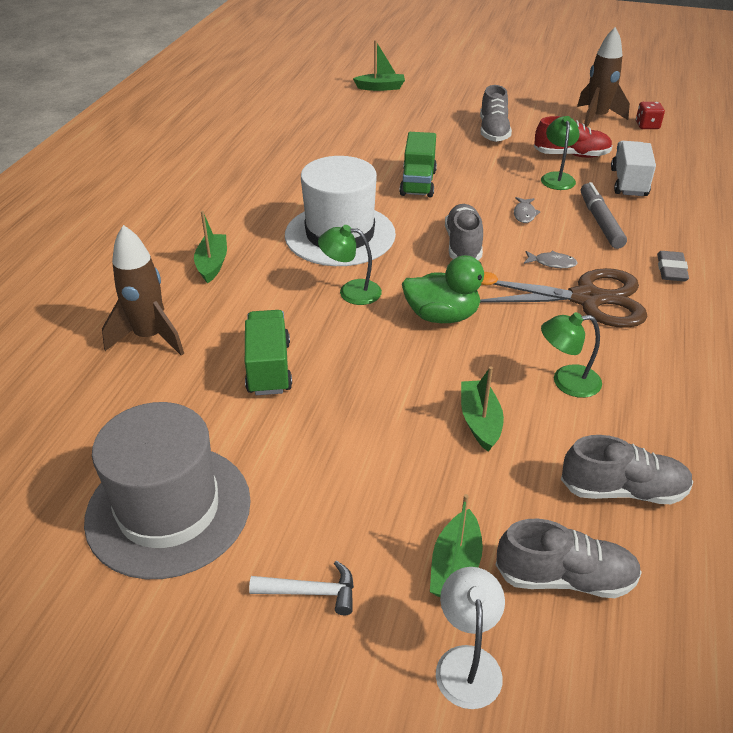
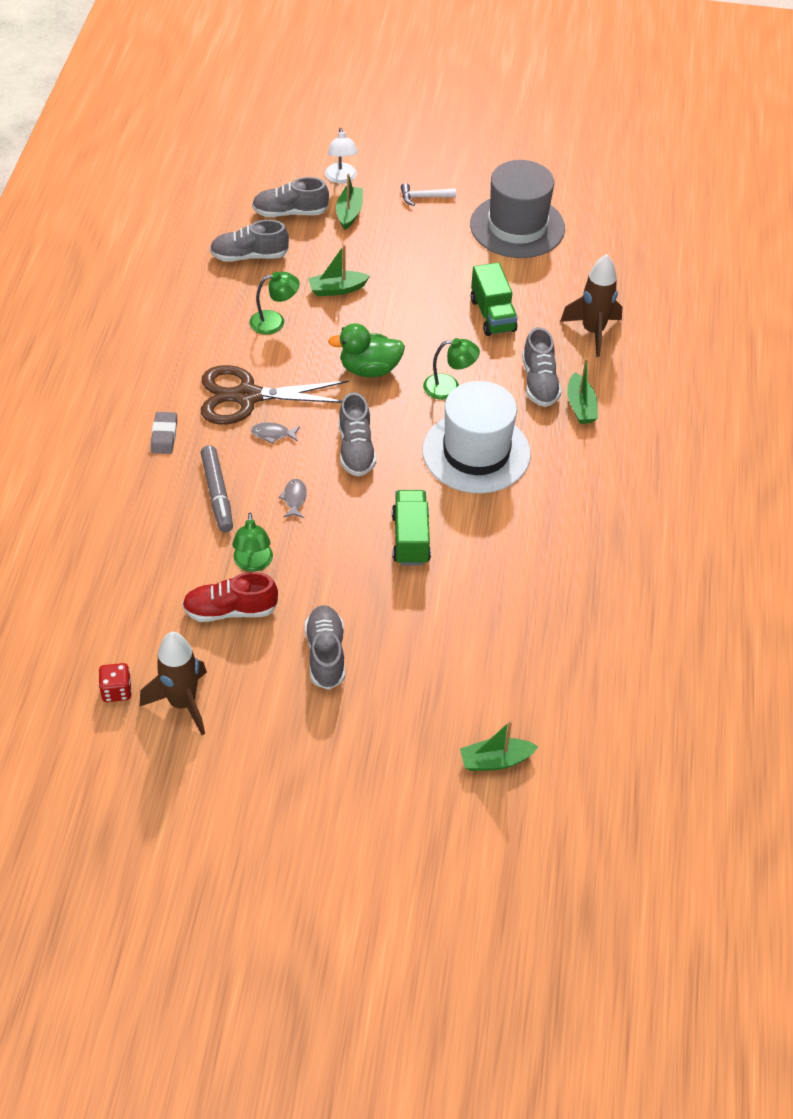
camera: 170 degrees right, 10 degrees up
green boat [461,366,504,452] -> green boat turned 90 degrees clockwise [308,245,370,296]
white truck [611,141,656,196] -> none
none -> grey shoe [522,327,561,407]

